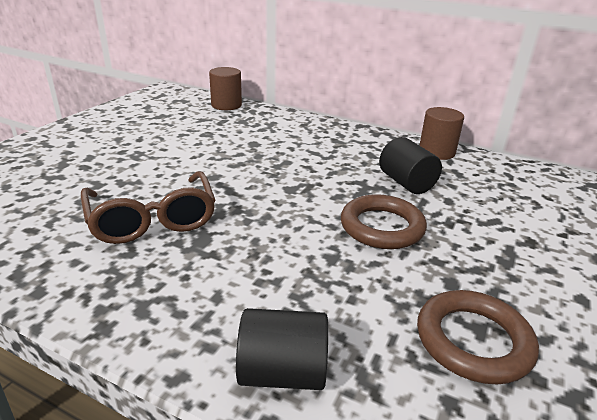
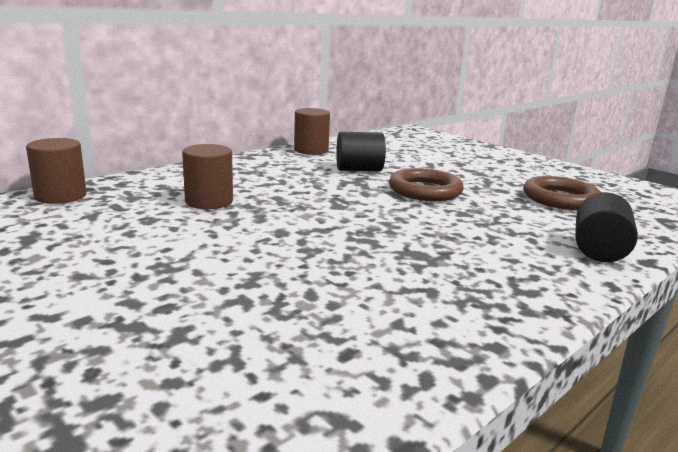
camera: 70 degrees left, 10 degrees down
brown glasses [81,171,216,244] -> none
none -> brown cylinder [182,144,233,209]

